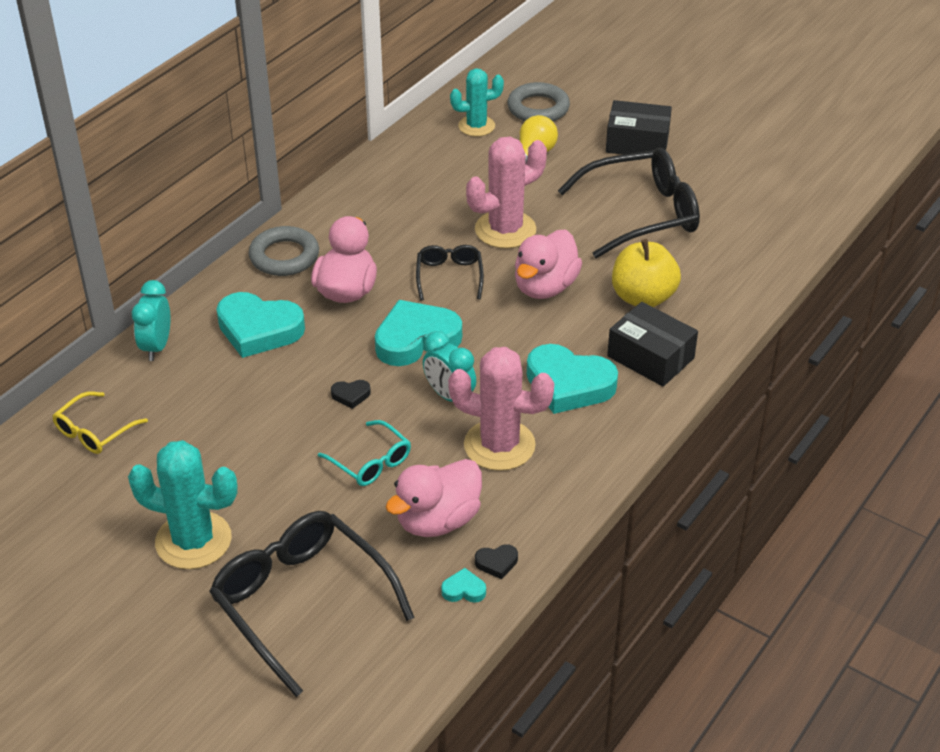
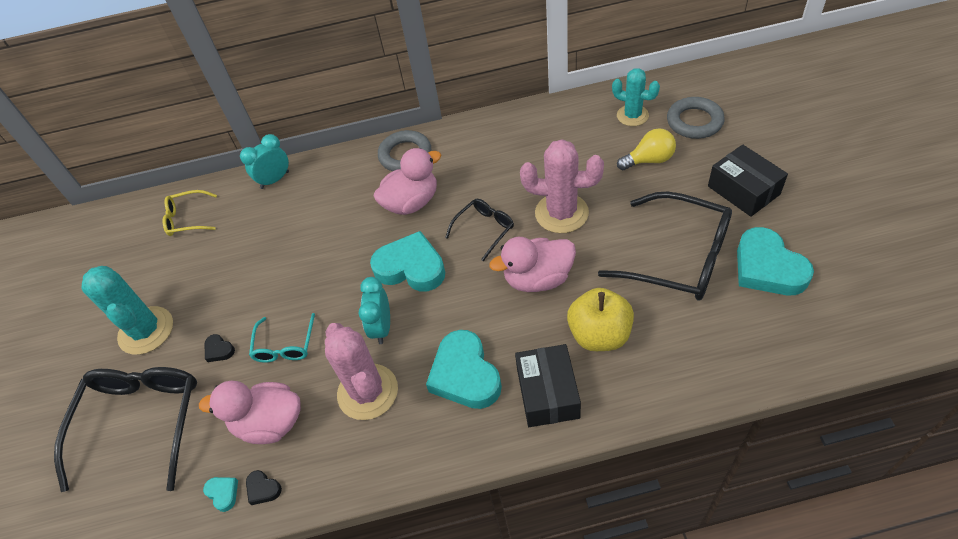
camera: 50 degrees right, 10 degrees up
turquoise heart [216,292,305,358] -> turquoise heart moved to [737,227,814,295]
black heart [331,380,371,409] -> black heart moved to [205,334,235,362]

